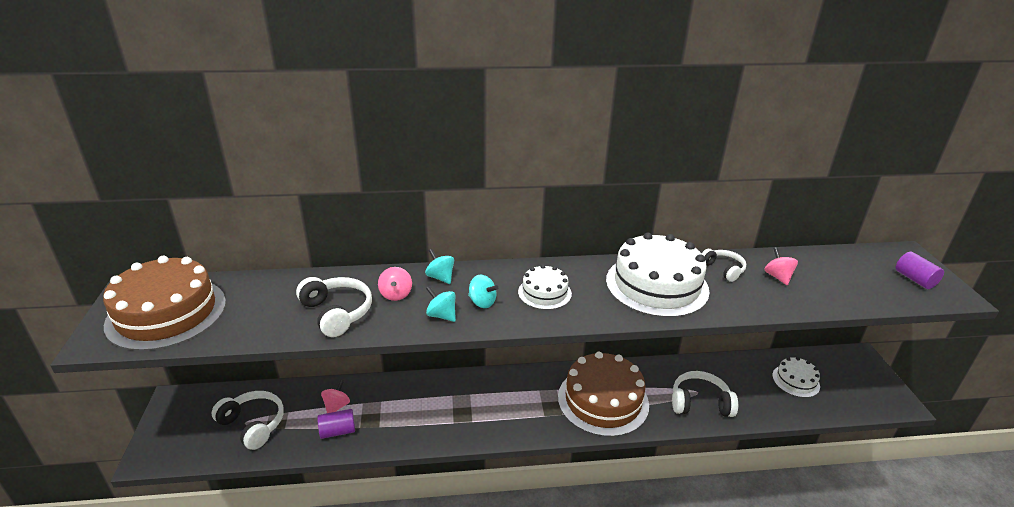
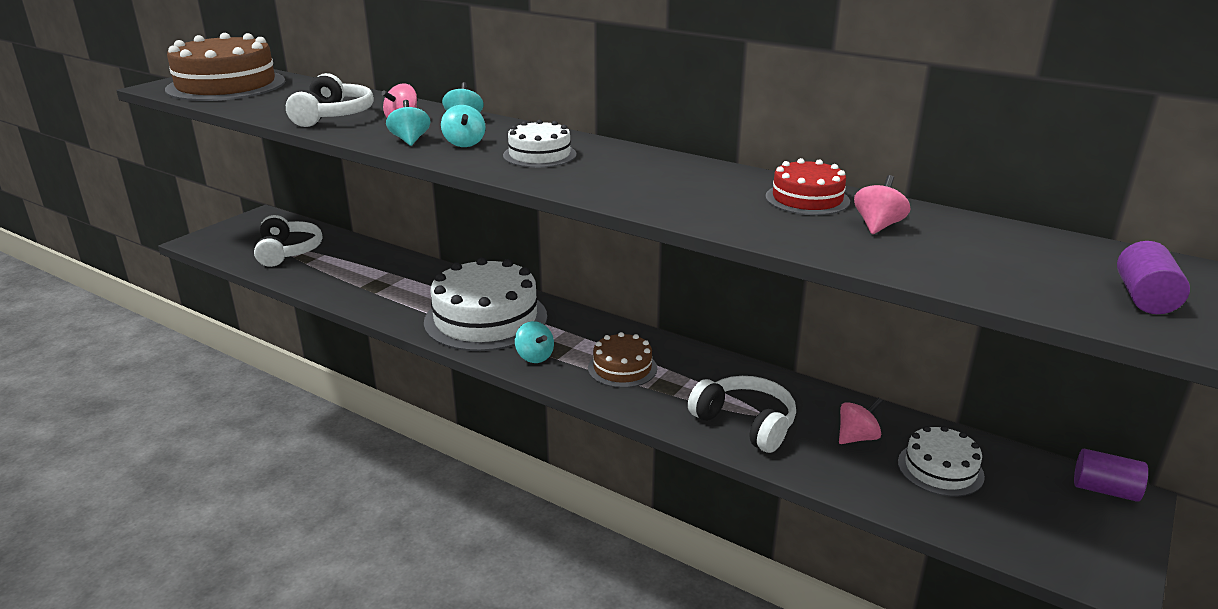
camera: 40 degrees right, 5 degrees down
purple cylinder [317,409,355,439] -> purple cylinder moved to [1074,449,1148,502]
pink spinning top [321,379,350,413] -> pink spinning top moved to [839,398,883,444]
brown cake [558,352,649,437] -> brown cake [588,332,657,388], size x0.52
white cake [606,232,710,318] -> white cake moved to [424,257,547,351]
white headphones [702,249,746,282] -> red cake [766,158,850,215]
none -> turquoise spinning top [515,321,554,363]

